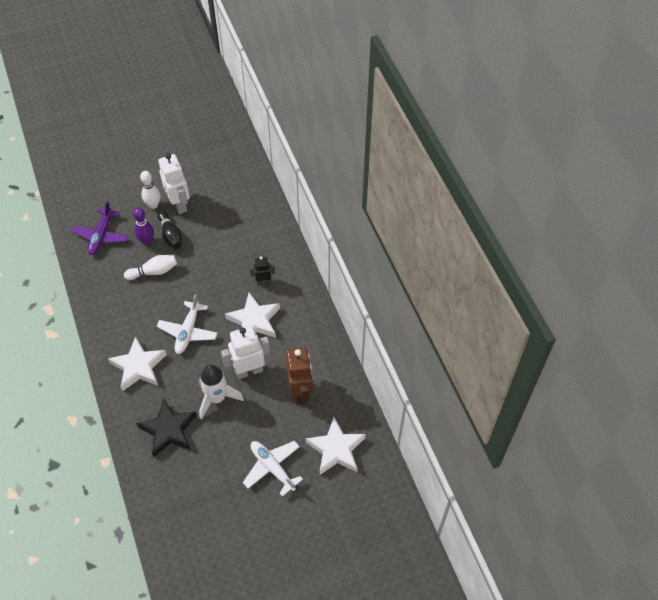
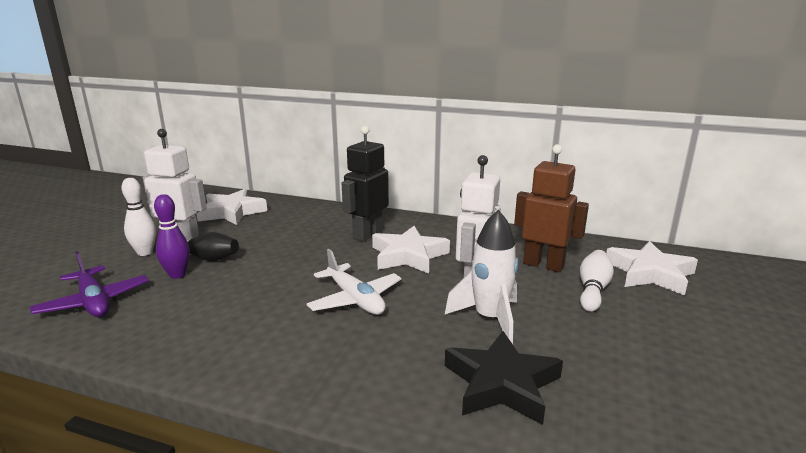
camera: 50 degrees left, 35 degrees down
white star [108,336,167,391] -> white star moved to [197,189,267,225]
white bowling pin [124,255,177,280] -> white bowling pin moved to [580,250,614,312]
white plane [243,441,303,497] -> none
black robot [250,256,275,285] -> black robot [342,126,389,242], size x1.81

